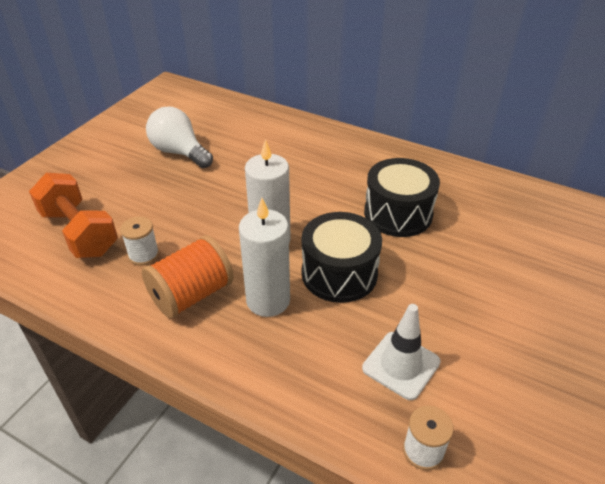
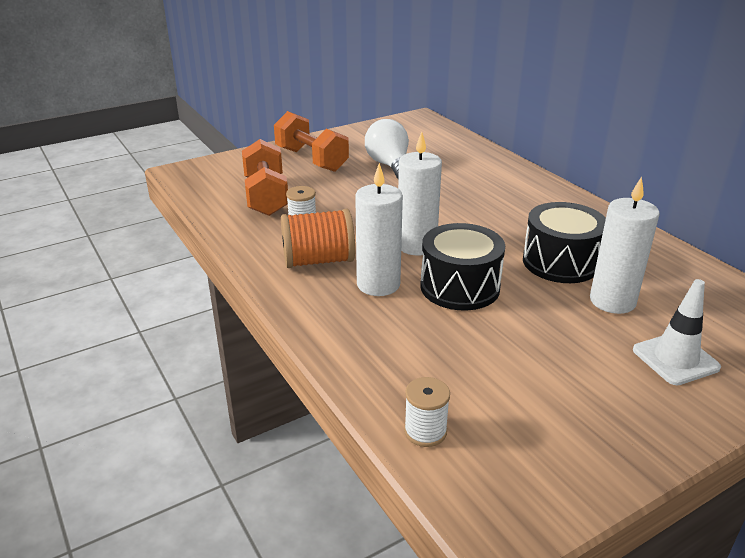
camera: 30 degrees right, 10 degrees down
white traffic cone [362,304,441,400] -> white traffic cone moved to [633,279,721,385]
none -> orange dumbbell [274,111,349,172]
none -> white candle [590,177,660,314]

